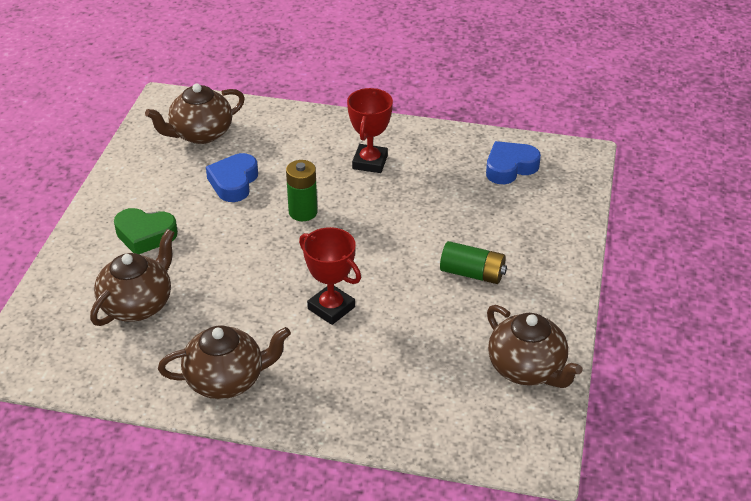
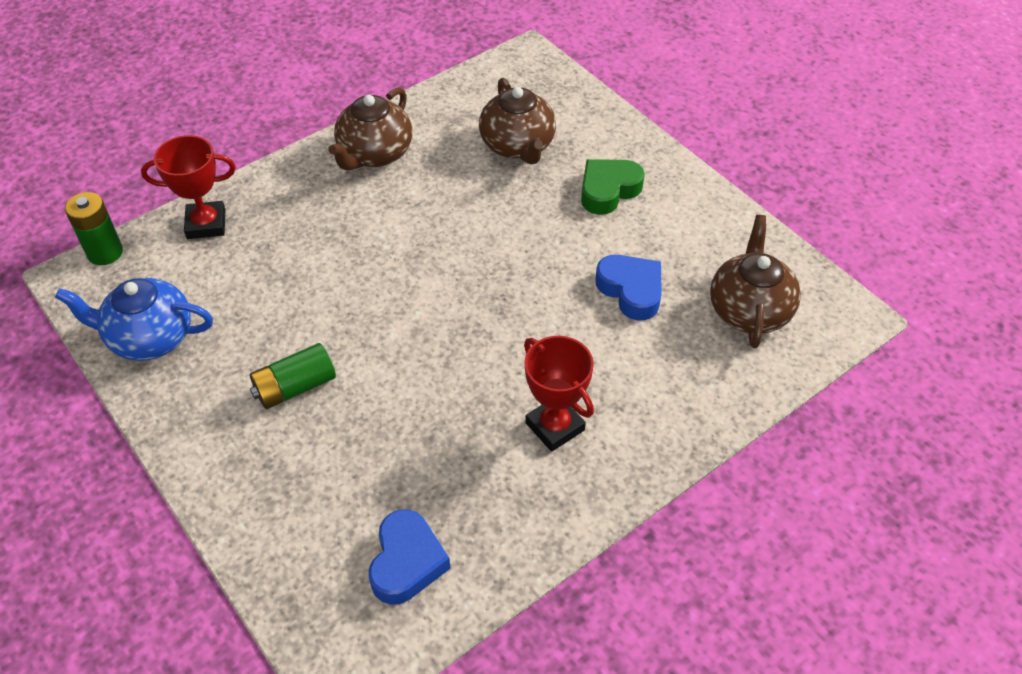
camera: 130 degrees right, 10 degrees up
green battery [286,160,318,221] -> green battery moved to [65,192,123,265]
red trophy [299,227,361,325] -> red trophy moved to [141,135,236,239]
brown teapot [487,305,583,388] -> blue teapot [55,278,213,361]

